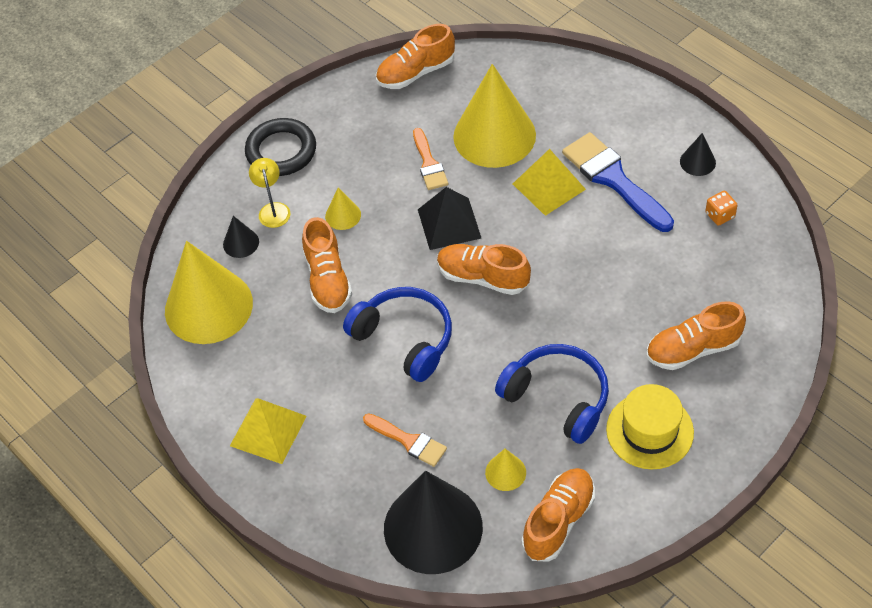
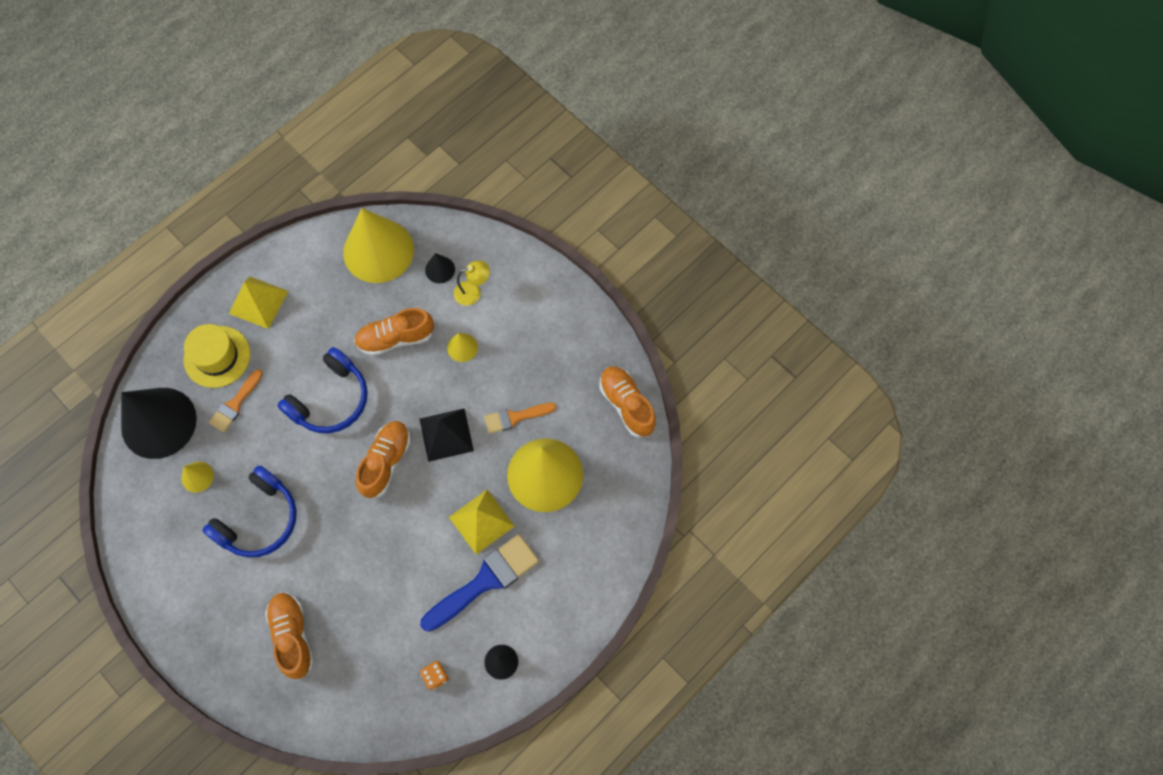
camera: 85 degrees right, 15 degrees up
black ring [245,118,316,176] -> none
orange shoe [522,468,595,562] -> none
yellow hat [606,384,694,469] -> yellow hat moved to [184,324,250,388]

